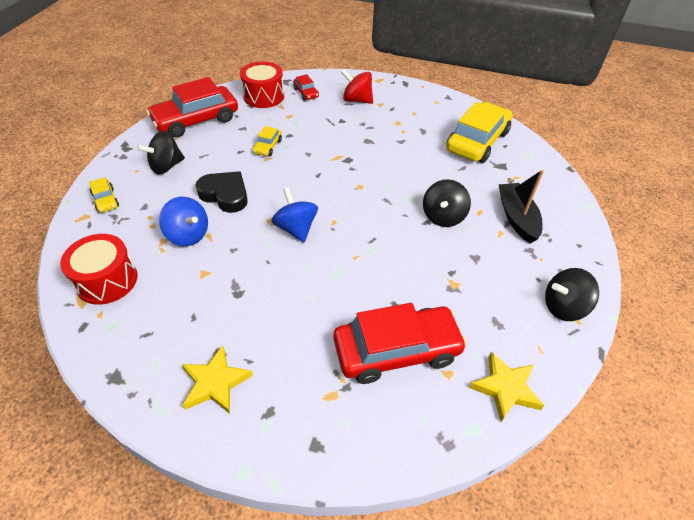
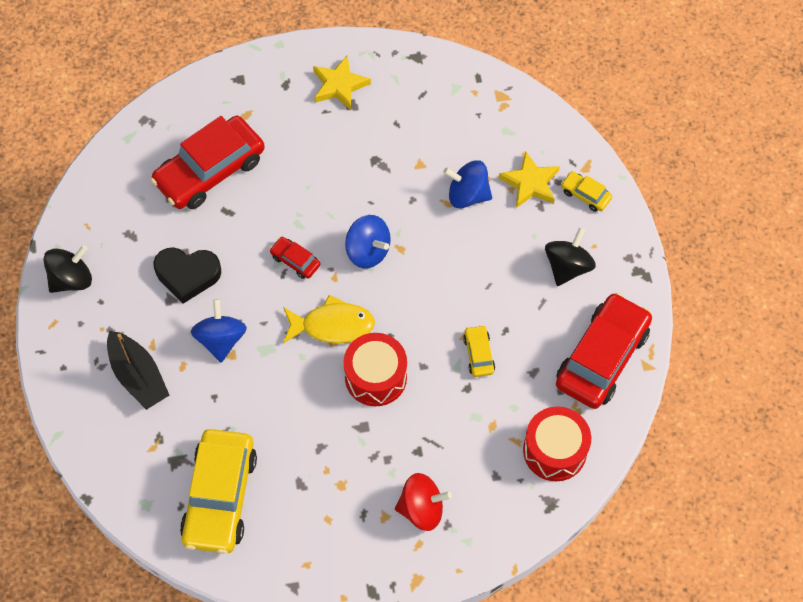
camera: 155 degrees right, 15 degrees up
red drum [60,234,138,305] -> red drum moved to [344,333,407,406]
black heart [195,171,248,213] -> black heart moved to [153,247,221,304]
red car [293,74,319,100] -> red car moved to [270,237,321,279]
black spinning top [423,179,471,227] -> blue spinning top [191,299,247,363]
yellow star [469,352,544,422] -> yellow star moved to [499,151,560,208]
none -> yellow fish [283,295,375,344]

